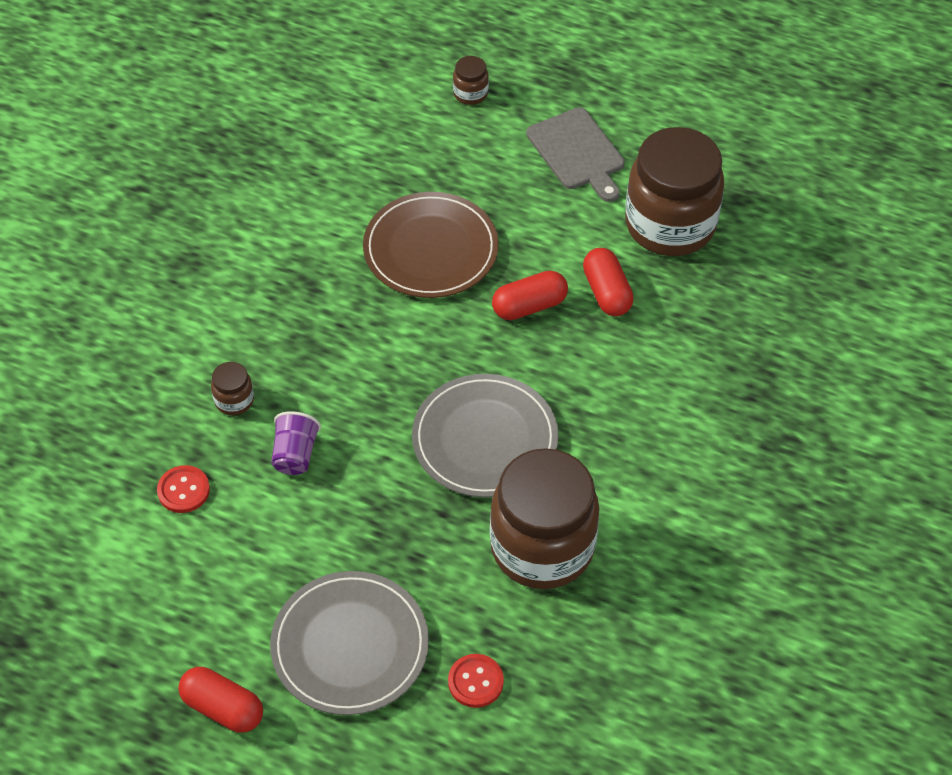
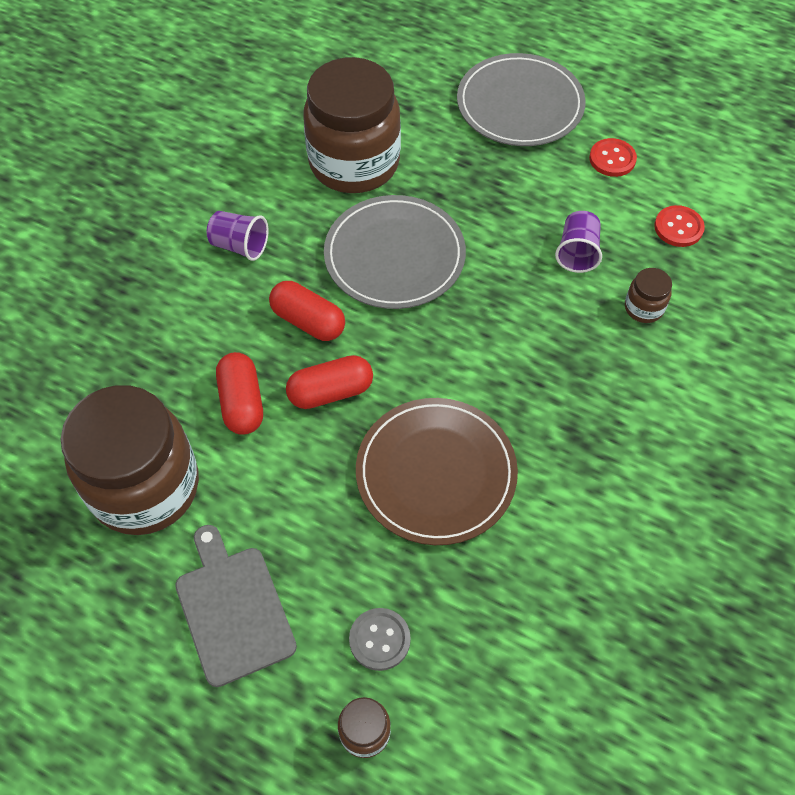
camera: 175 degrees left, 5 degrees up
red capsule [178,667,263,732] -> red capsule moved to [269,281,345,341]
red button [448,654,504,708] -> red button moved to [589,138,637,177]
none -> purple cup [207,211,268,261]
none -> grey button [349,608,411,671]

